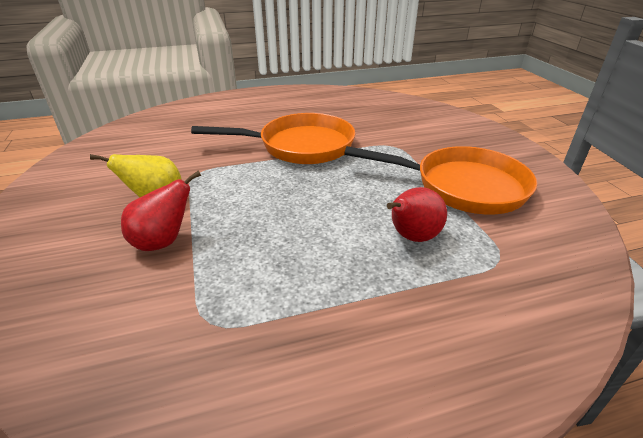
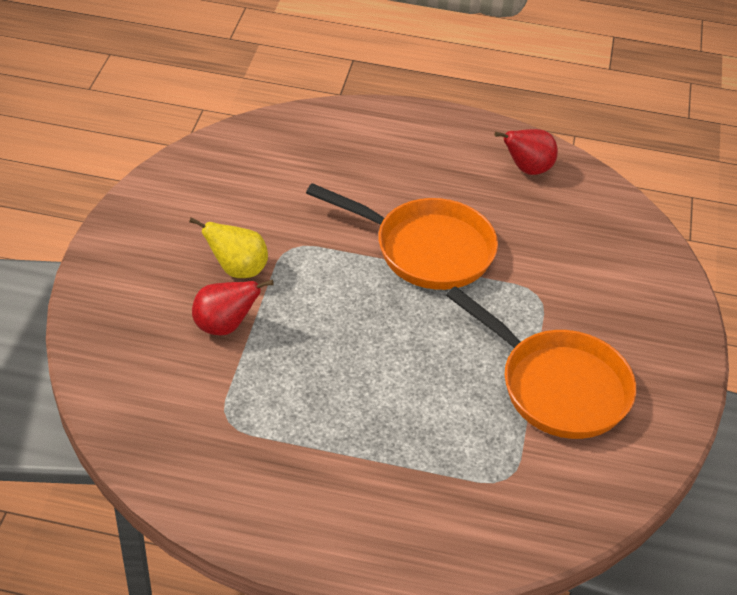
camera: 25 degrees right, 10 degrees up
red pear [387,187,447,242] -> red pear moved to [494,129,558,175]

